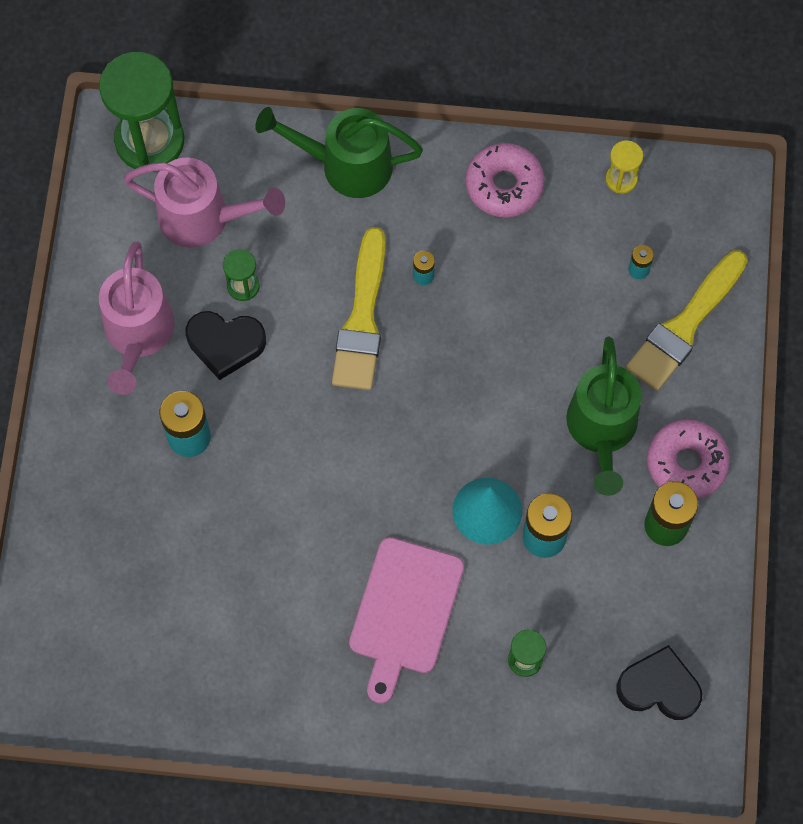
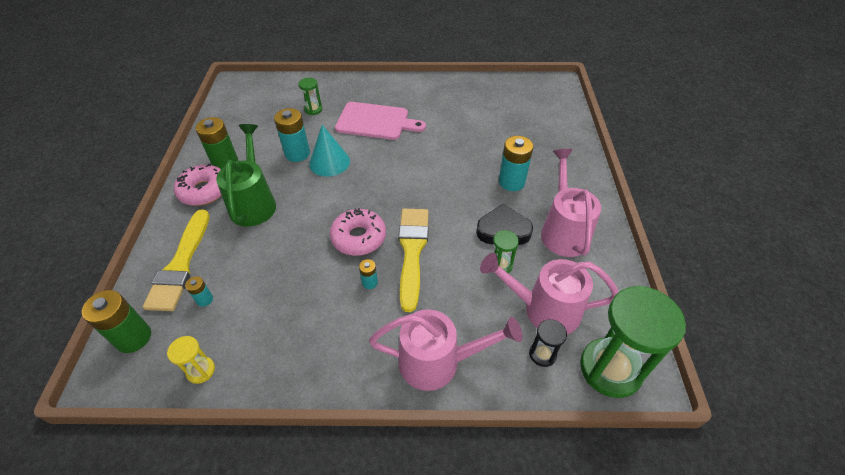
camera: 175 degrees right, 20 degrees down
green watering can [255,107,423,198] -> pink watering can [369,309,522,391]
pink cutting board [349,537,464,704] -> pink cutting board turned 90 degrees clockwise [335,102,426,140]
pink donut [466,143,545,217] -> pink donut moved to [330,208,386,256]
black heart [616,645,702,720] -> none
yellow brush [626,250,748,391] -> yellow brush turned 150 degrees clockwise [143,210,210,311]
none -> green battery [82,290,151,353]
none -> black hourglass [529,319,567,367]

